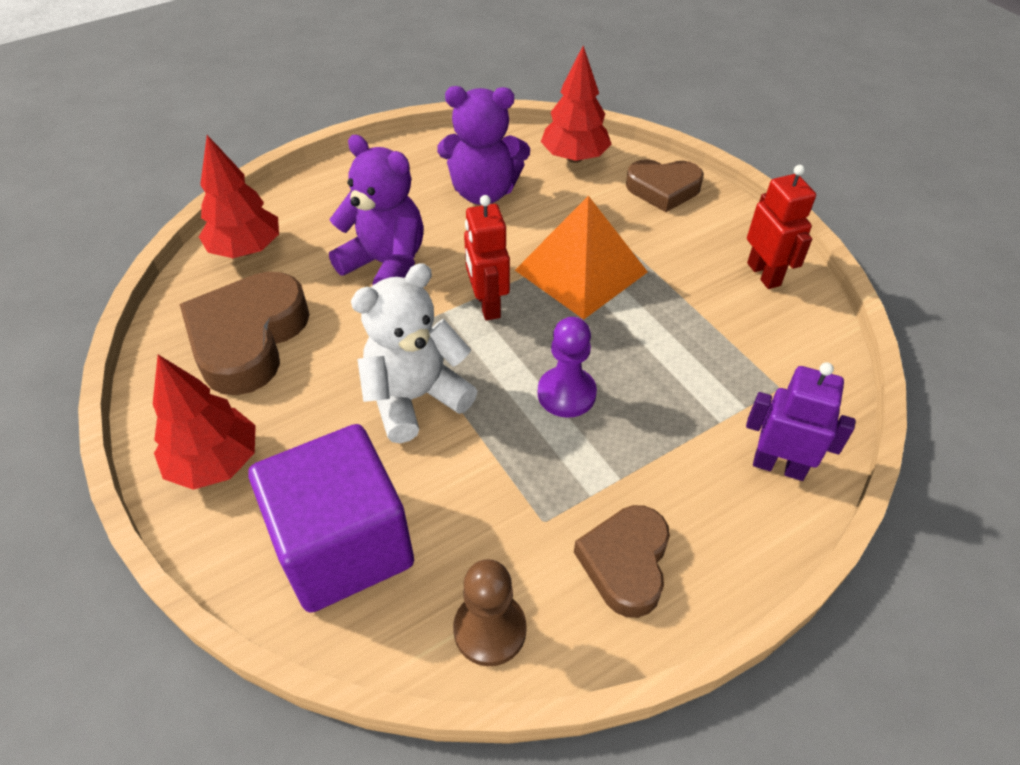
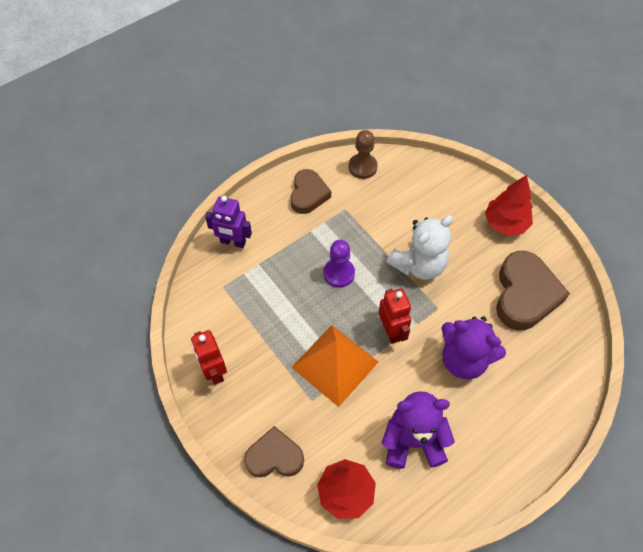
camera: 175 degrees right, 10 degrees up
red tree [199,135,279,258] -> none
purple cube [248,424,414,613] -> none

